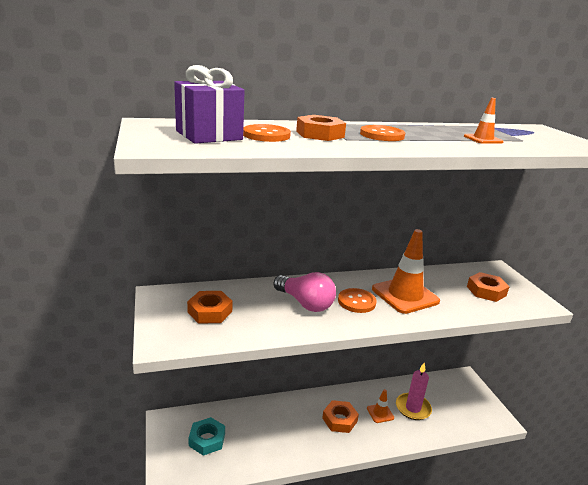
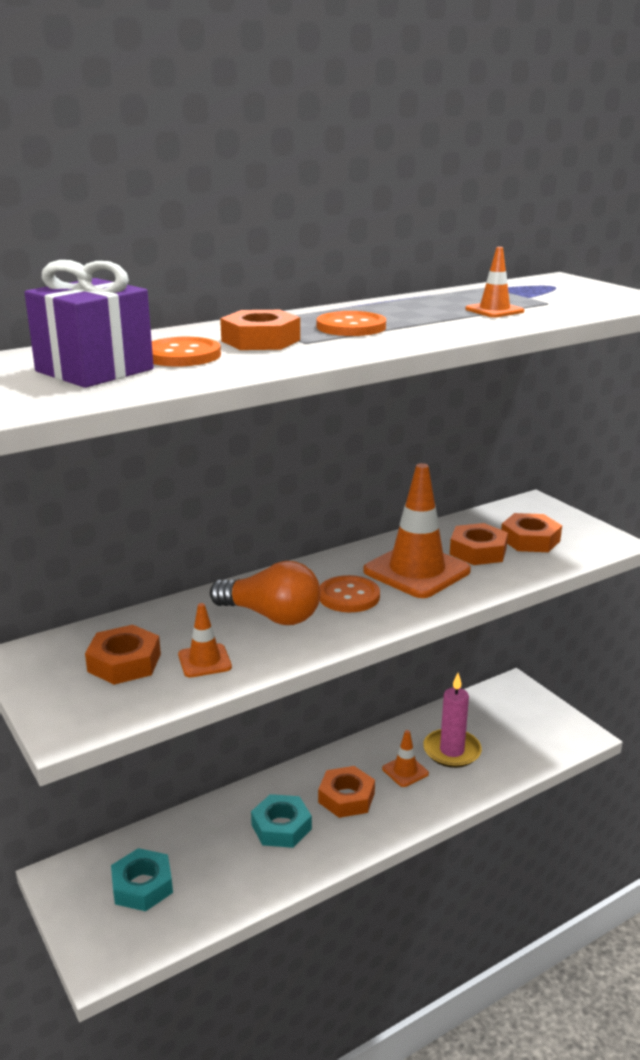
camera: 15 degrees left, 0 degrees up
pink light bulb [274,272,336,312] -> orange light bulb [210,561,321,625]
none -> orange traffic cone [178,603,232,677]
none -> turquoise nut [251,794,312,848]
none -> orange nut [450,523,508,565]

